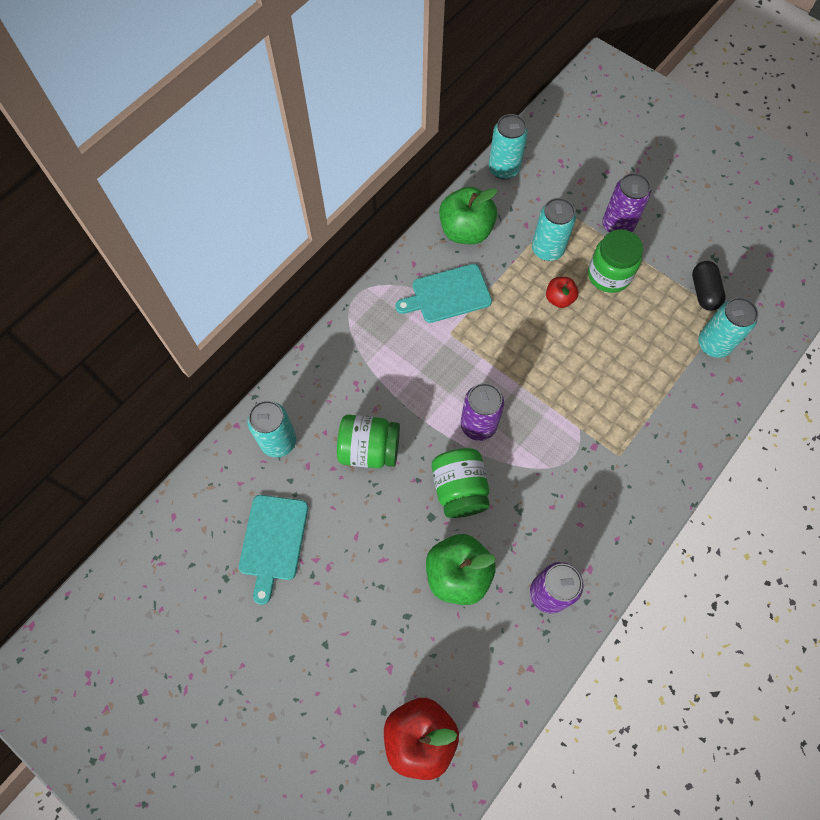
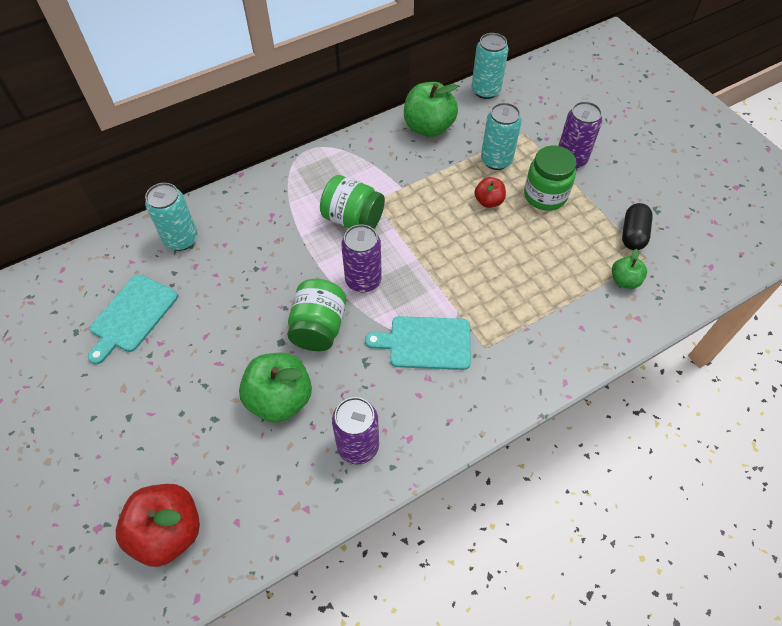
camera: 20 degrees right, 10 degrees down
green jar [337,415,400,468] -> green jar moved to [320,175,385,229]
turquoise cutting board [395,264,492,323] -> turquoise cutting board moved to [365,316,471,370]
turquoise can [698,297,758,358] -> green apple [612,249,647,289]

